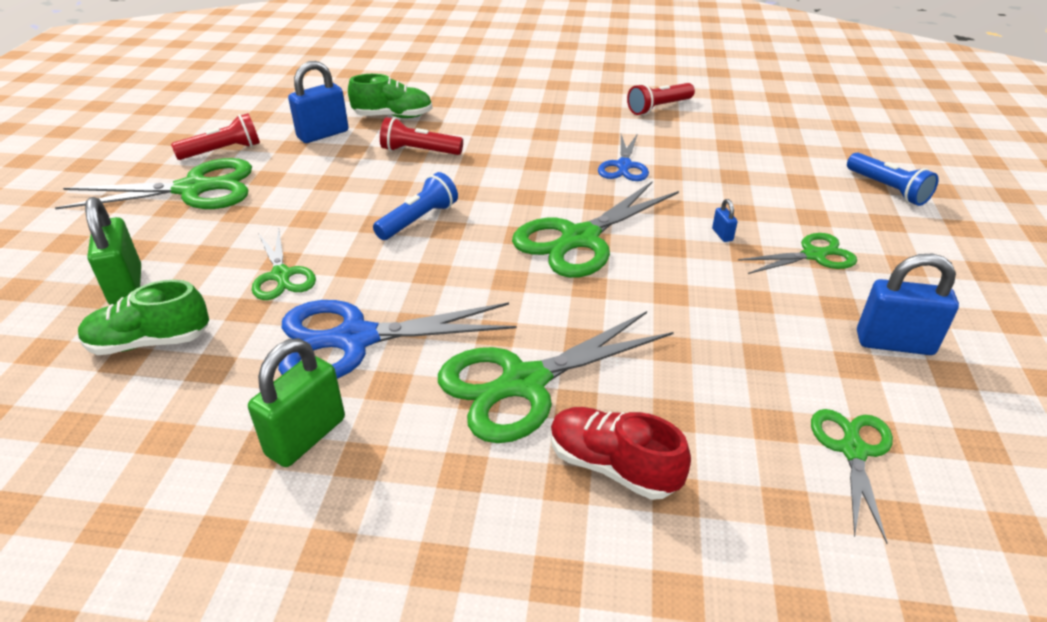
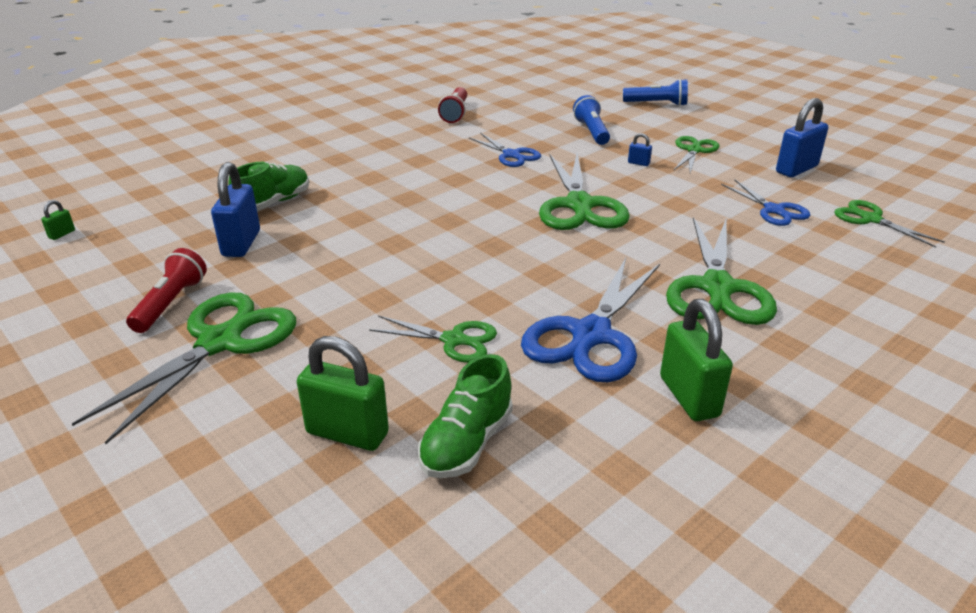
camera: 50 degrees left, 5 degrees down
blue flashlight [373,172,458,240] -> blue flashlight moved to [573,95,610,145]
red flashlight [380,117,463,155] -> none
red shoe [550,407,691,500] -> none
none -> green padlock [41,200,75,240]
none -> blue scissors [721,179,810,226]

